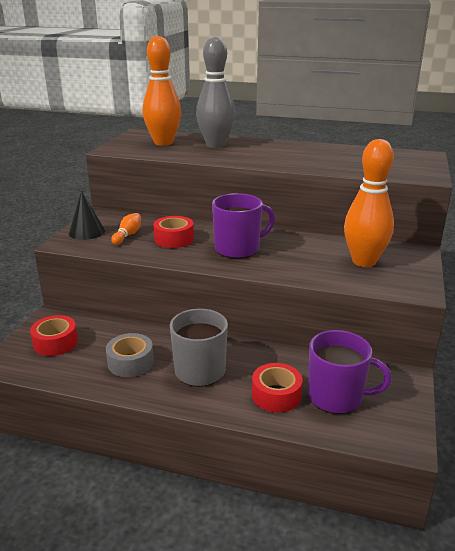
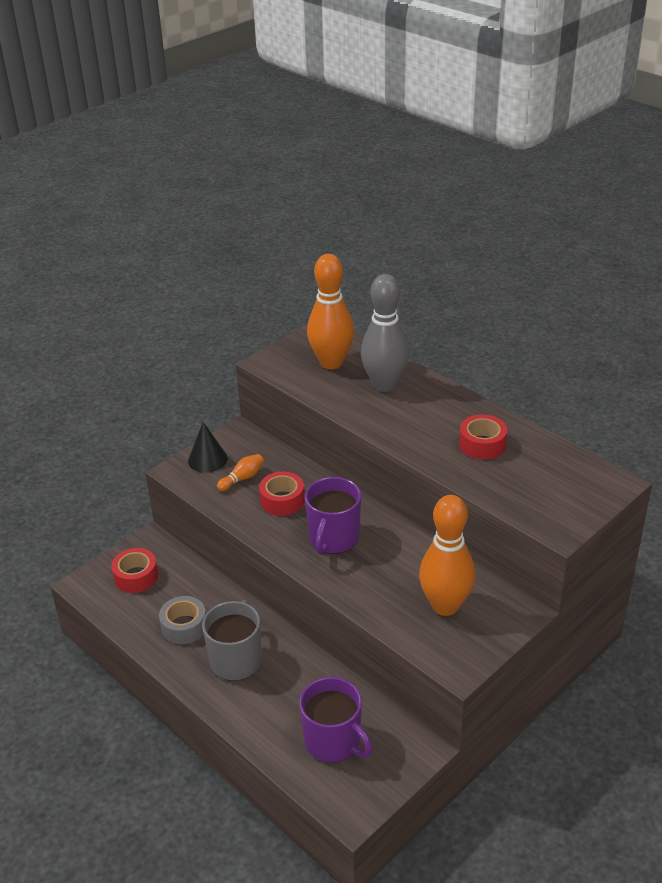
camera: 30 degrees right, 10 degrees up
purple mug [212,193,275,259] -> purple mug turned 105 degrees clockwise [305,477,361,555]
red tape [252,363,303,413] -> red tape moved to [459,415,507,460]

